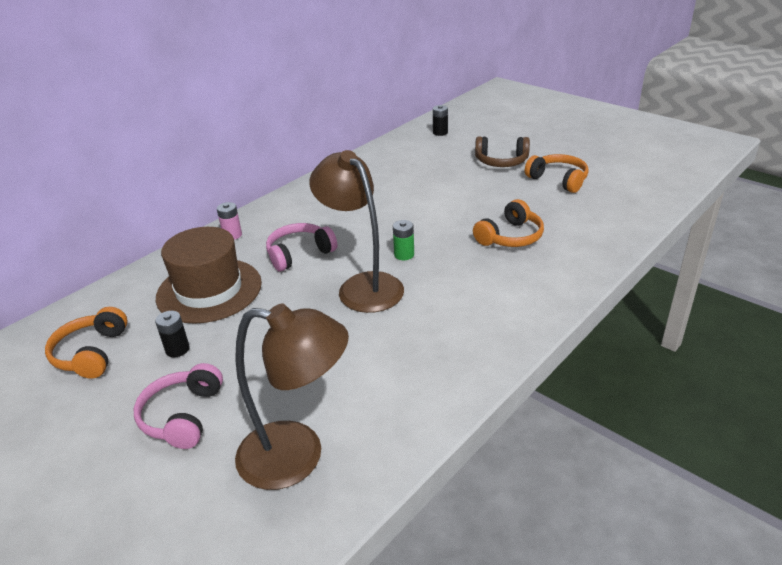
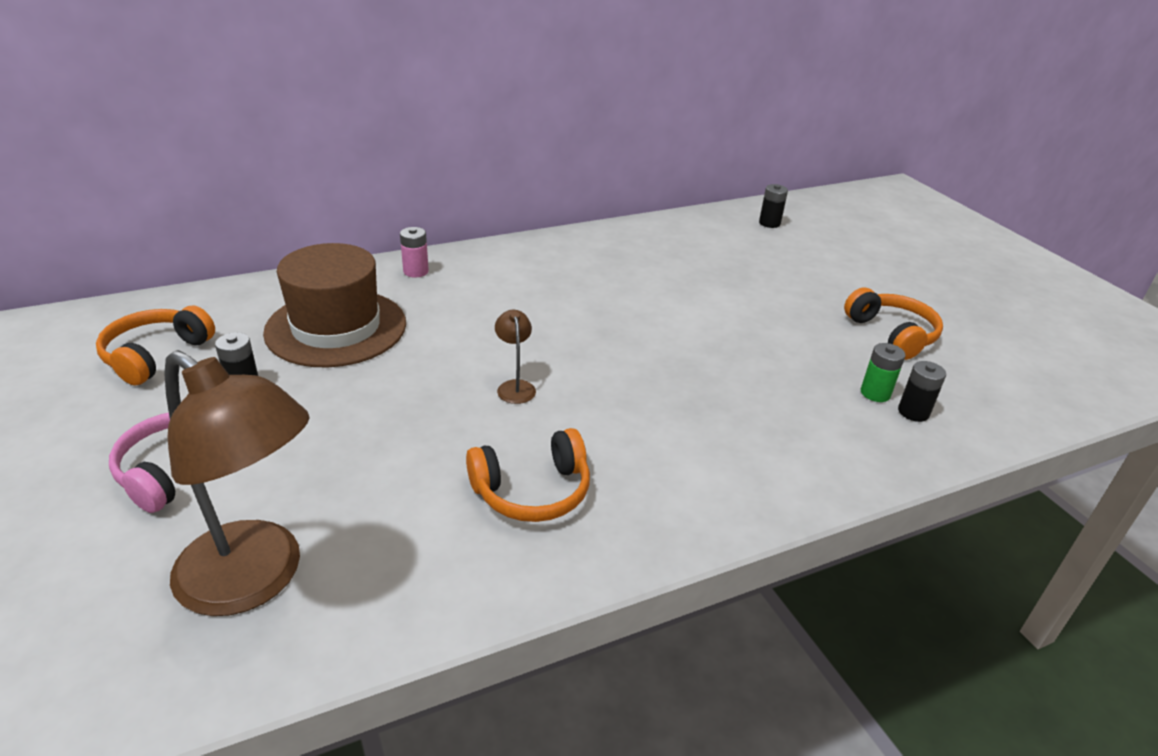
camera: 20 degrees right, 0 degrees up
pink headphones [266,223,337,271] -> none
brown lamp [310,150,404,313] -> brown lamp [495,310,536,404], size x0.42
green battery [393,220,414,260] -> green battery moved to [861,343,906,402]
orange headphones [473,199,544,247] -> orange headphones moved to [466,428,590,522]
brown headphones [475,136,530,167] -> none
none -> black battery [898,361,946,422]

